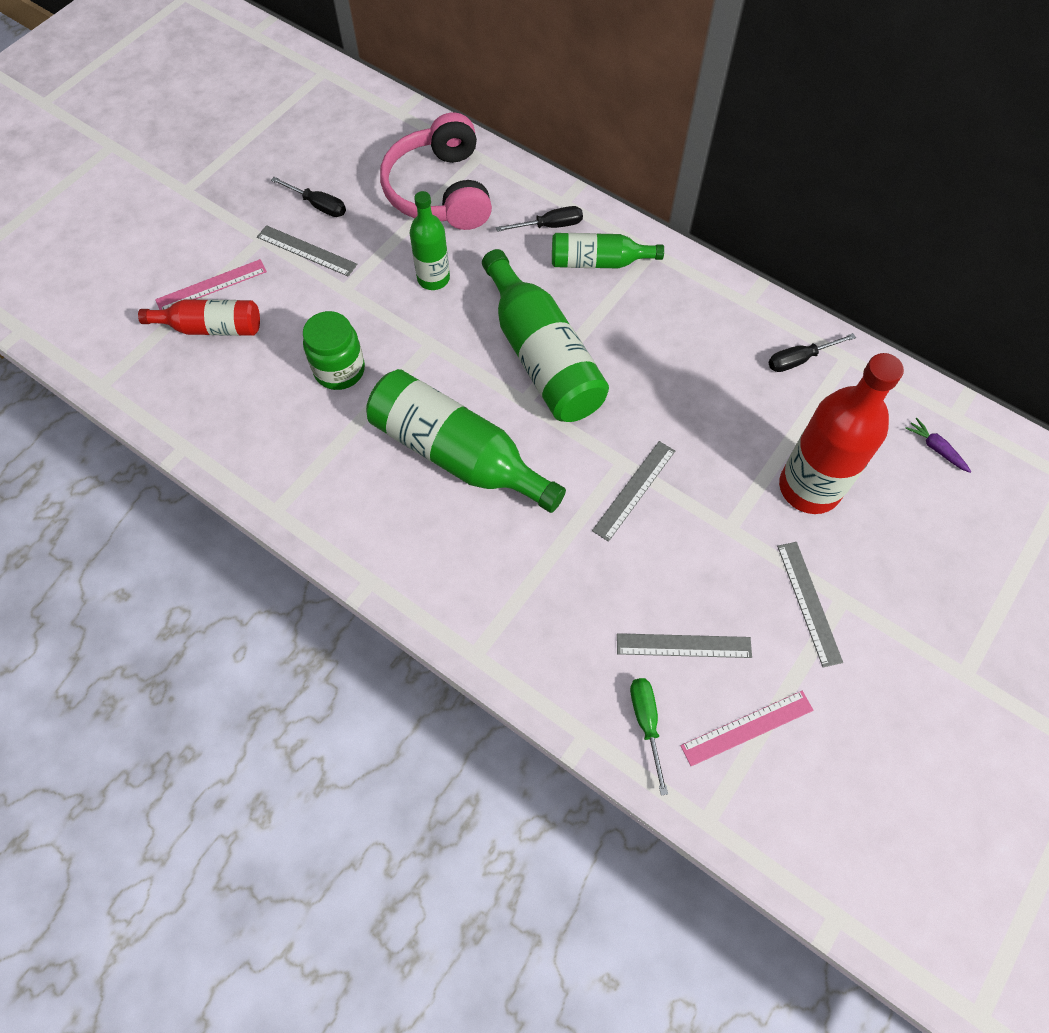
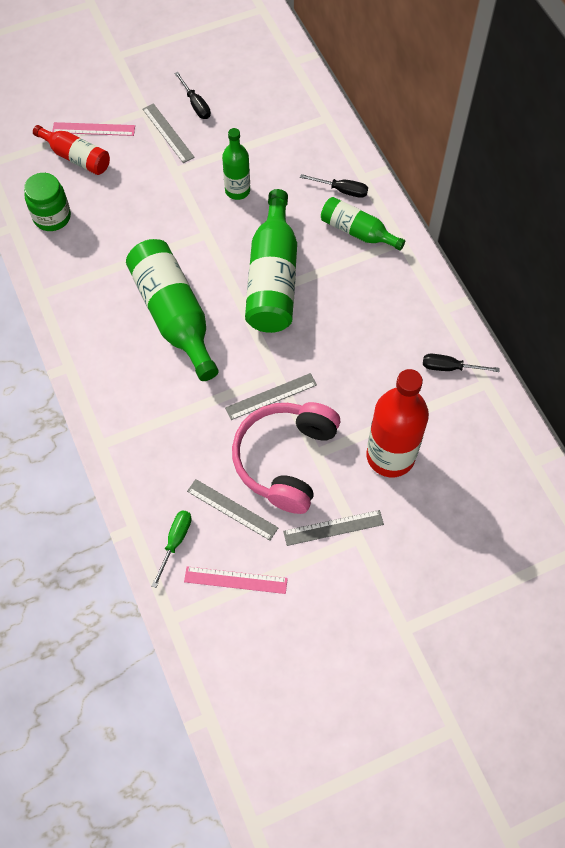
camera: 30 degrees right, 0 degrees up
green jar [303,311,365,390] -> green jar moved to [24,173,71,231]
pink headphones [380,113,492,230] -> pink headphones moved to [232,402,340,514]
grey ruler [777,542,843,667] -> grey ruler turned 60 degrees clockwise [283,510,384,546]
purple carrot [905,418,971,473] -> none

